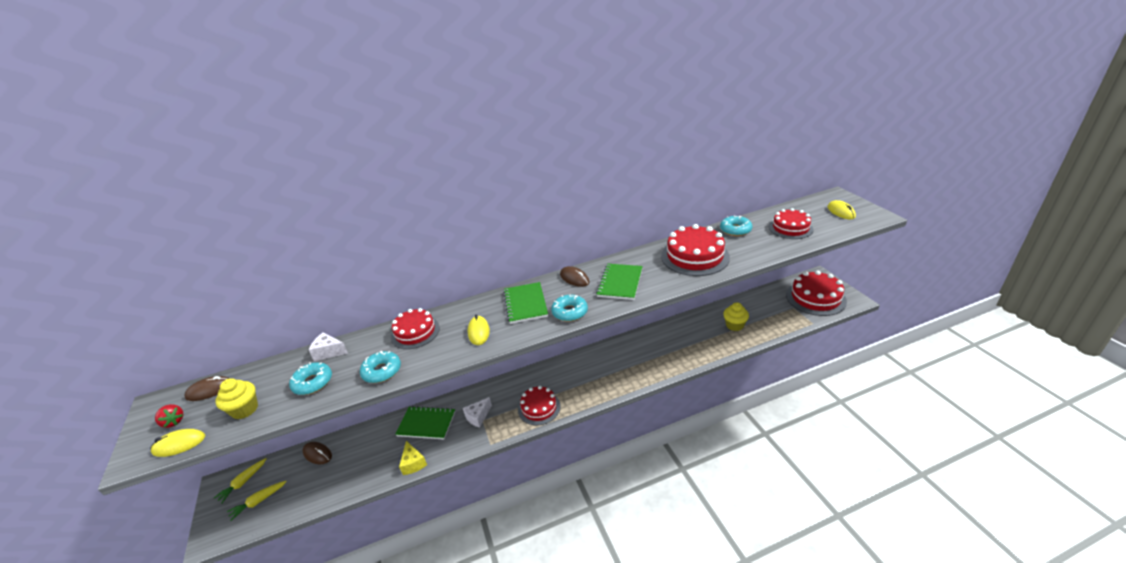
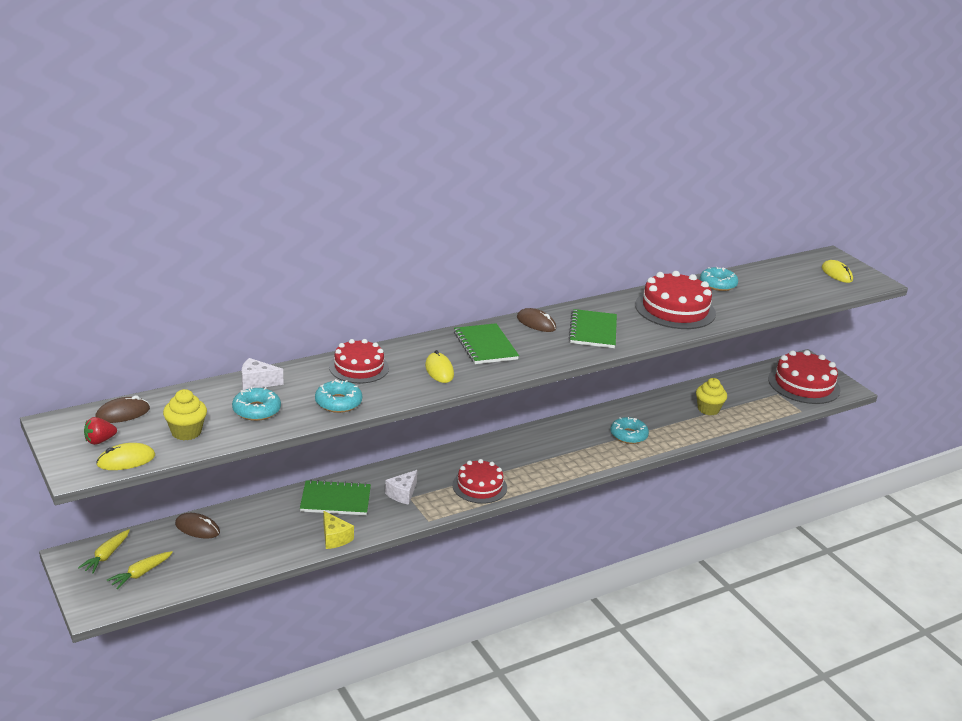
camera: 15 degrees left, 5 degrees down
red strawberry [155,404,183,428] -> red strawberry turned 120 degrees clockwise [84,417,117,445]
turquoise donut [551,295,588,322] -> turquoise donut moved to [610,417,649,444]
red cake [769,208,813,239] -> none

